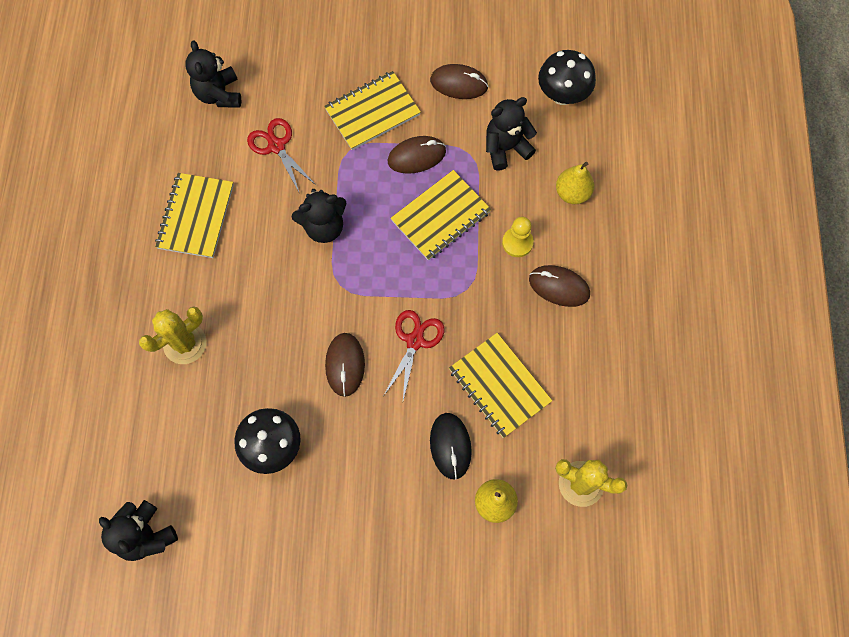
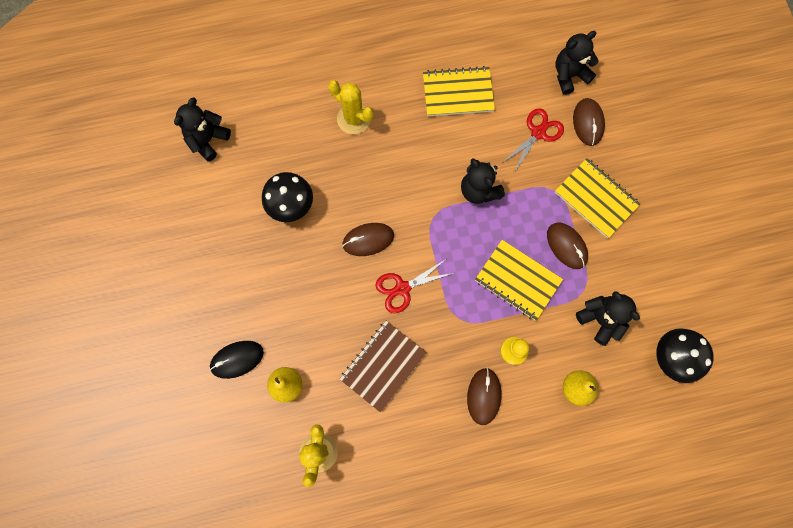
camera: 75 degrees right, 5 degrees up
red scissors [384,310,444,400] -> red scissors turned 150 degrees clockwise [376,259,453,313]
brown mouse [430,64,489,99] -> brown mouse moved to [573,98,605,146]
black mouse [430,413,472,480] -> black mouse moved to [210,341,264,379]
yellow notebook [449,333,552,438] -> brown notebook [340,321,427,413]

